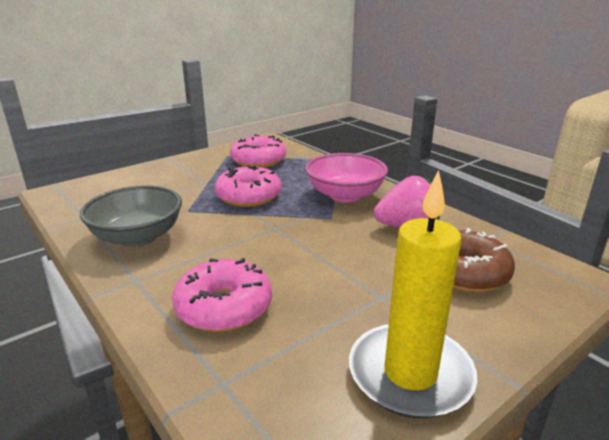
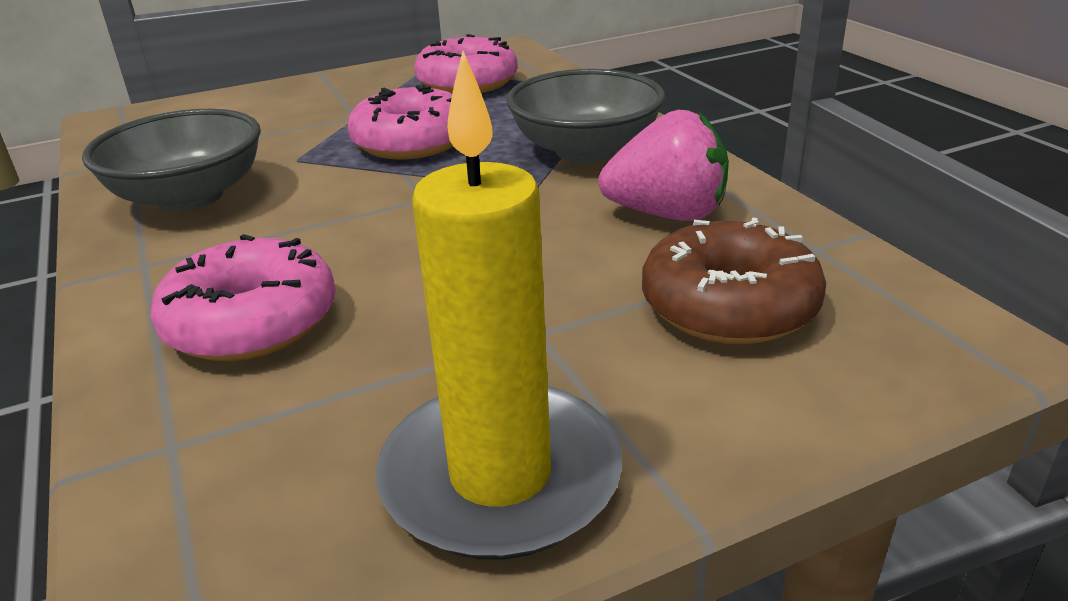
camera: 15 degrees right, 5 degrees up
pink bowl [305,153,388,203] -> grey bowl [506,69,665,163]

